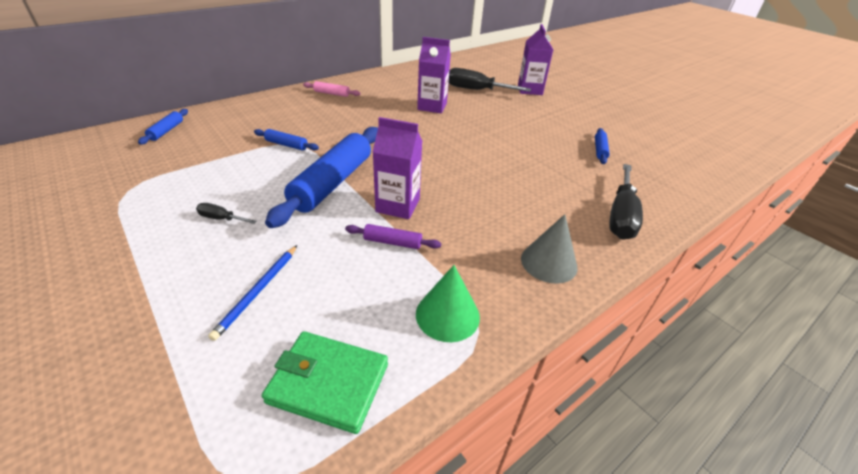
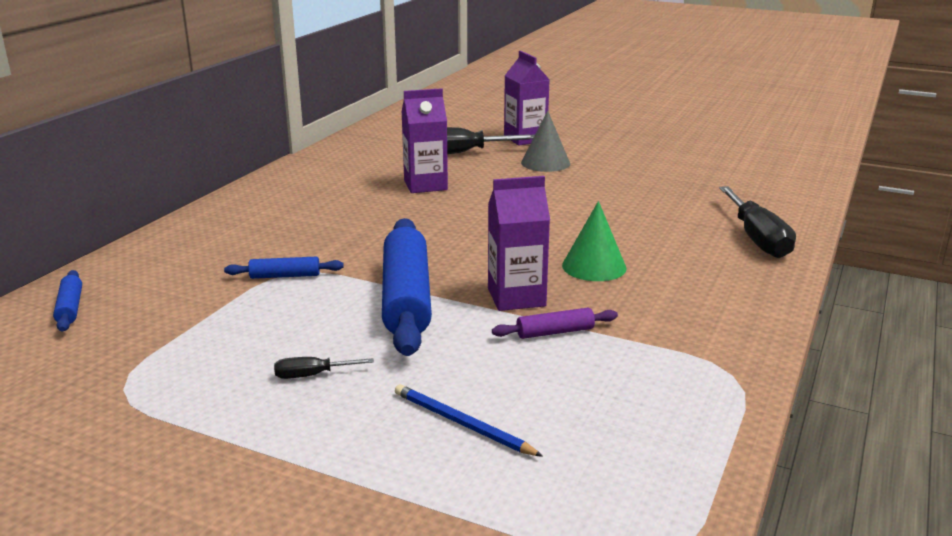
camera: 25 degrees left, 15 degrees down
blue pencil [208,245,297,341] -> blue pencil turned 135 degrees clockwise [395,384,543,457]
green wallet [262,331,388,434] -> none
pink rolling pin [303,81,360,97] -> none
green cone [416,265,480,342] -> green cone moved to [562,201,627,281]
grey cone [521,214,577,284] -> grey cone moved to [521,110,570,172]
blue rolling pin [595,128,610,164] -> none

